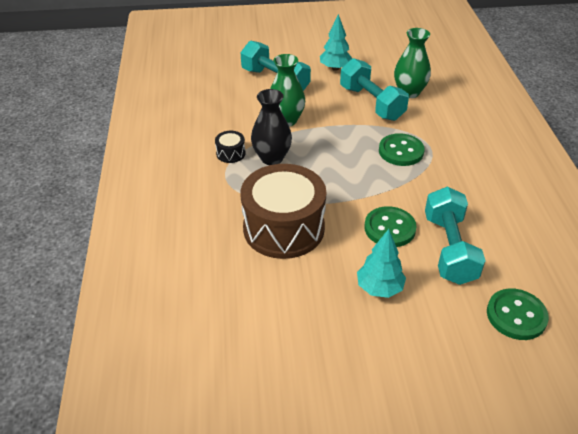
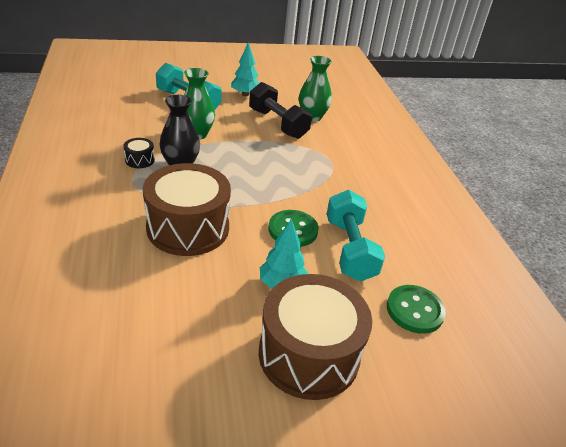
camera: 10 degrees left, 5 degrees down
turquoise dumbbell [340,58,409,121] -> black dumbbell [249,82,312,139]
green button [379,133,425,166] -> none
none -> brown drum [259,274,372,400]

